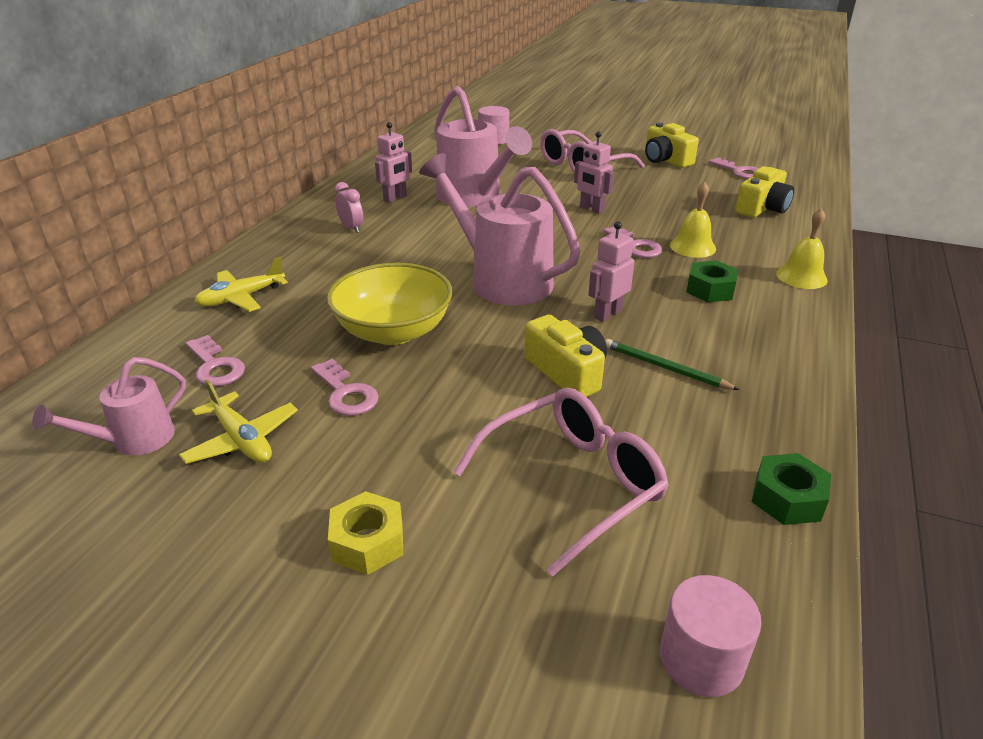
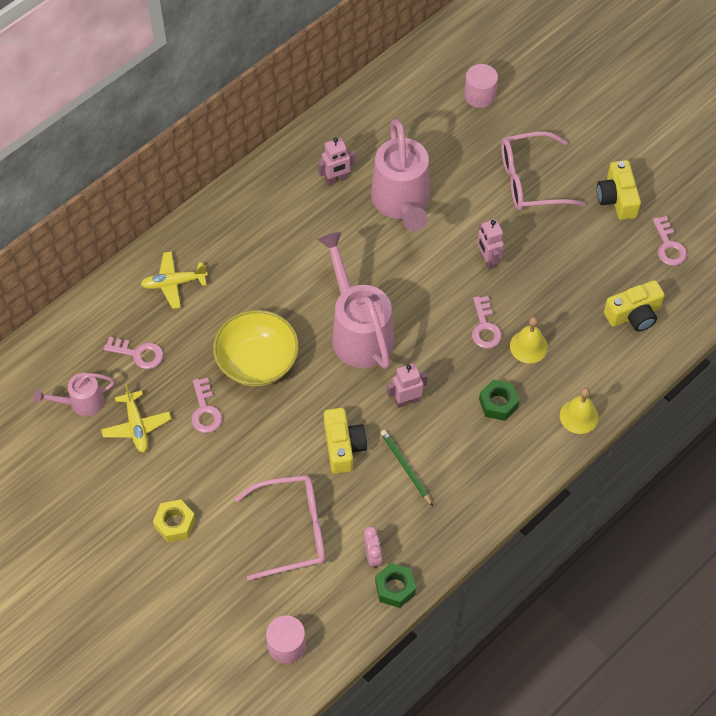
camera: 25 degrees right, 25 degrees up
pink key [186,335,245,387] -> pink key turned 60 degrees counterclockwise [104,336,163,369]
pink clock [335,182,363,233] -> pink clock moved to [364,526,382,568]

